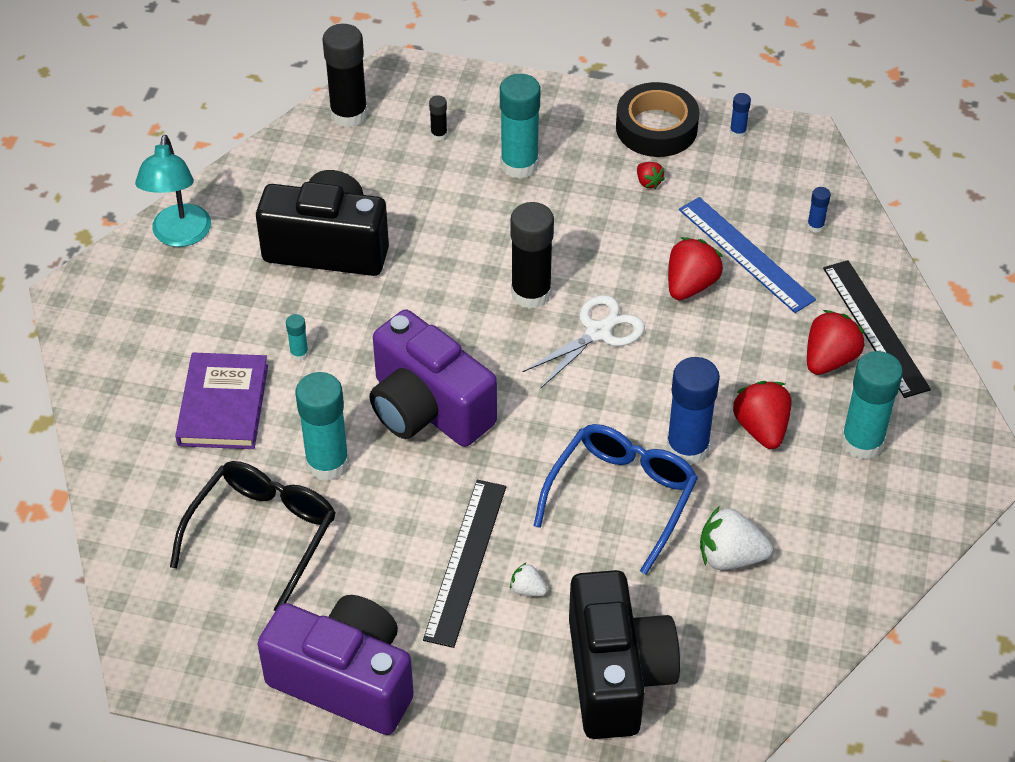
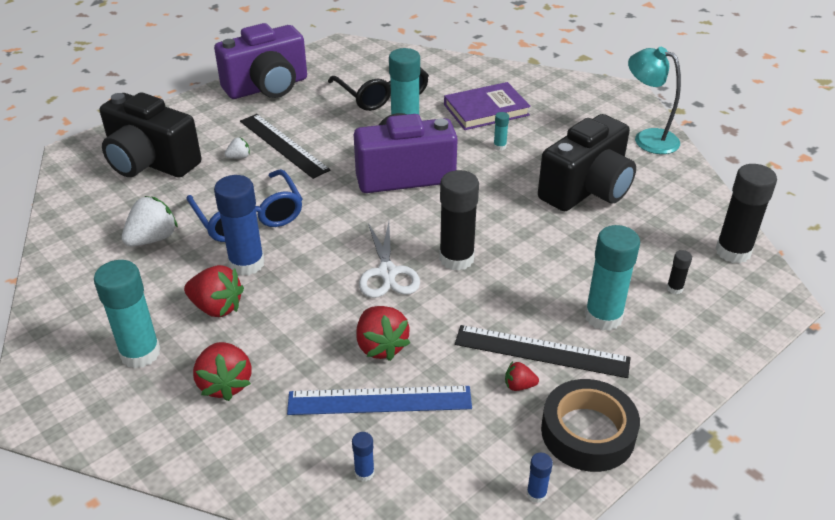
camera: 125 degrees right, 10 degrees down
purple book [175,352,268,449] -> purple book turned 60 degrees counterclockwise [444,82,531,130]
black ruler [823,260,931,398] -> black ruler moved to [455,325,631,378]

